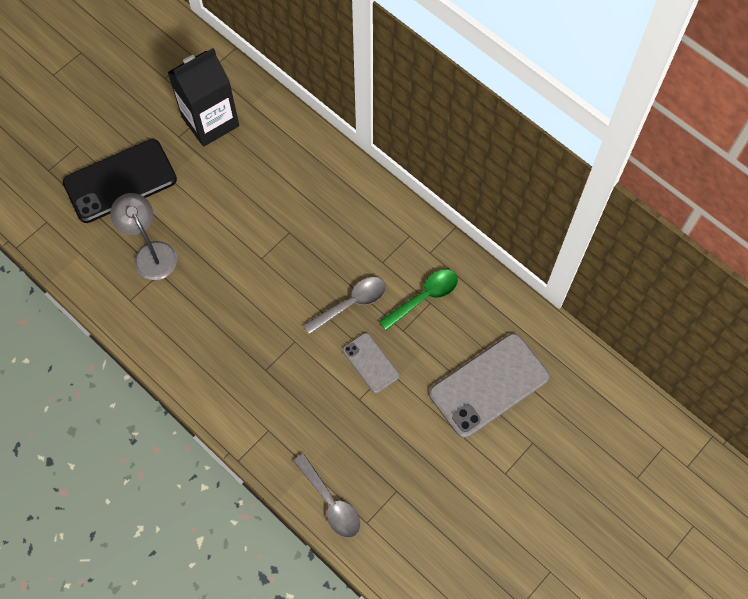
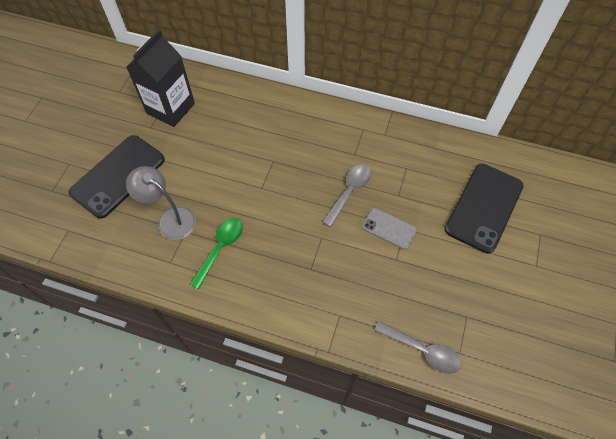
camera: 25 degrees left, 5 degrees down
green spoon [379,270,458,331] -> green spoon moved to [189,218,243,289]
grey phone [429,333,549,438] -> black phone [445,163,524,254]

